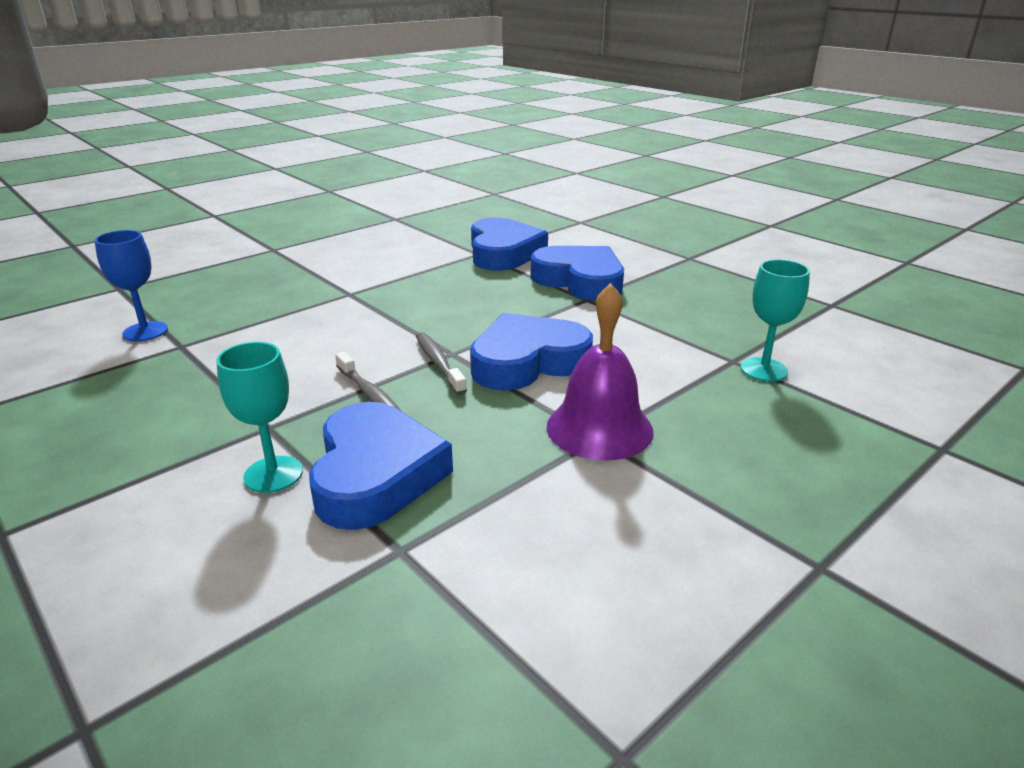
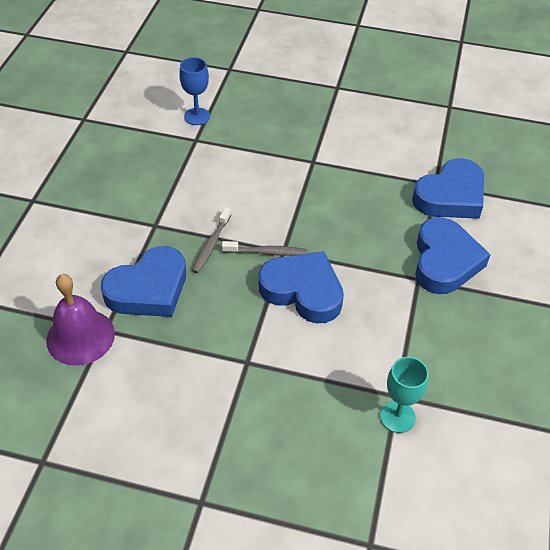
camera: 55 degrees right, 20 degrees up
turquoise goblet [216,342,303,493] -> none
grey toothbrush [416,332,467,395] -> grey toothbrush turned 60 degrees clockwise [222,241,307,256]
purple bell [547,283,654,461] -> purple bell moved to [46,274,115,365]

